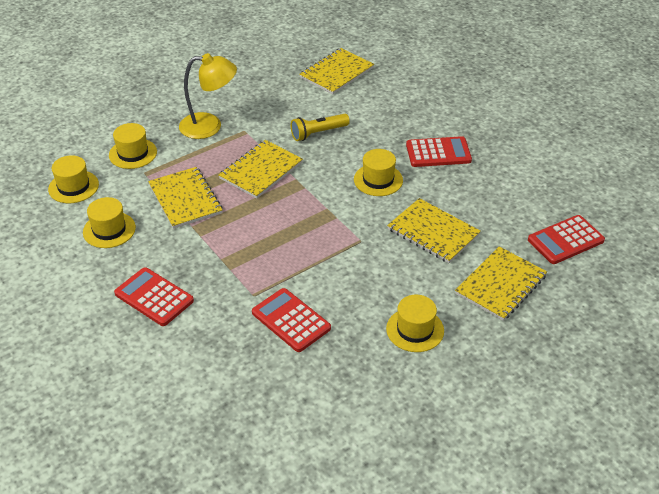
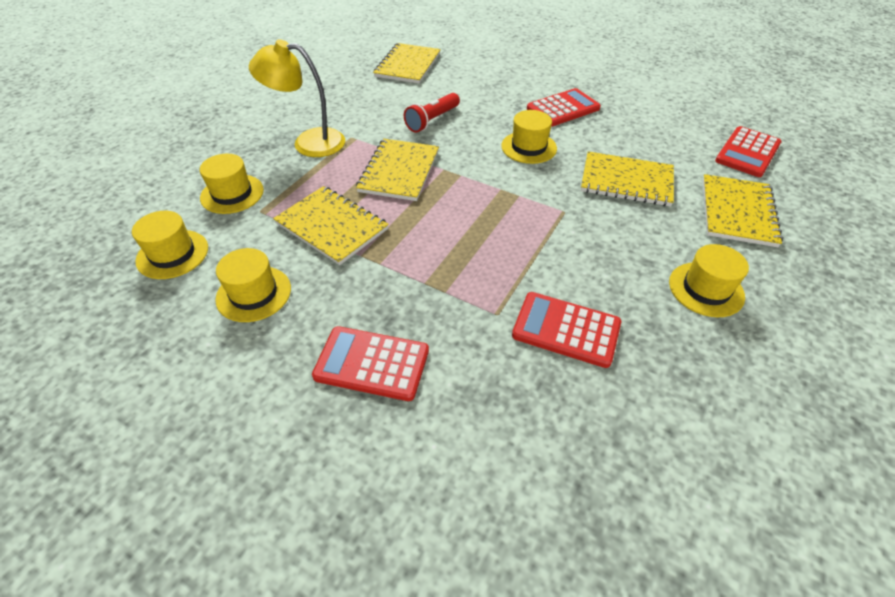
camera: 25 degrees left, 5 degrees up
yellow lamp [179,53,237,139] -> yellow lamp turned 150 degrees counterclockwise [249,39,345,157]
yellow flashlight [291,114,350,141] -> red flashlight [404,93,460,132]

